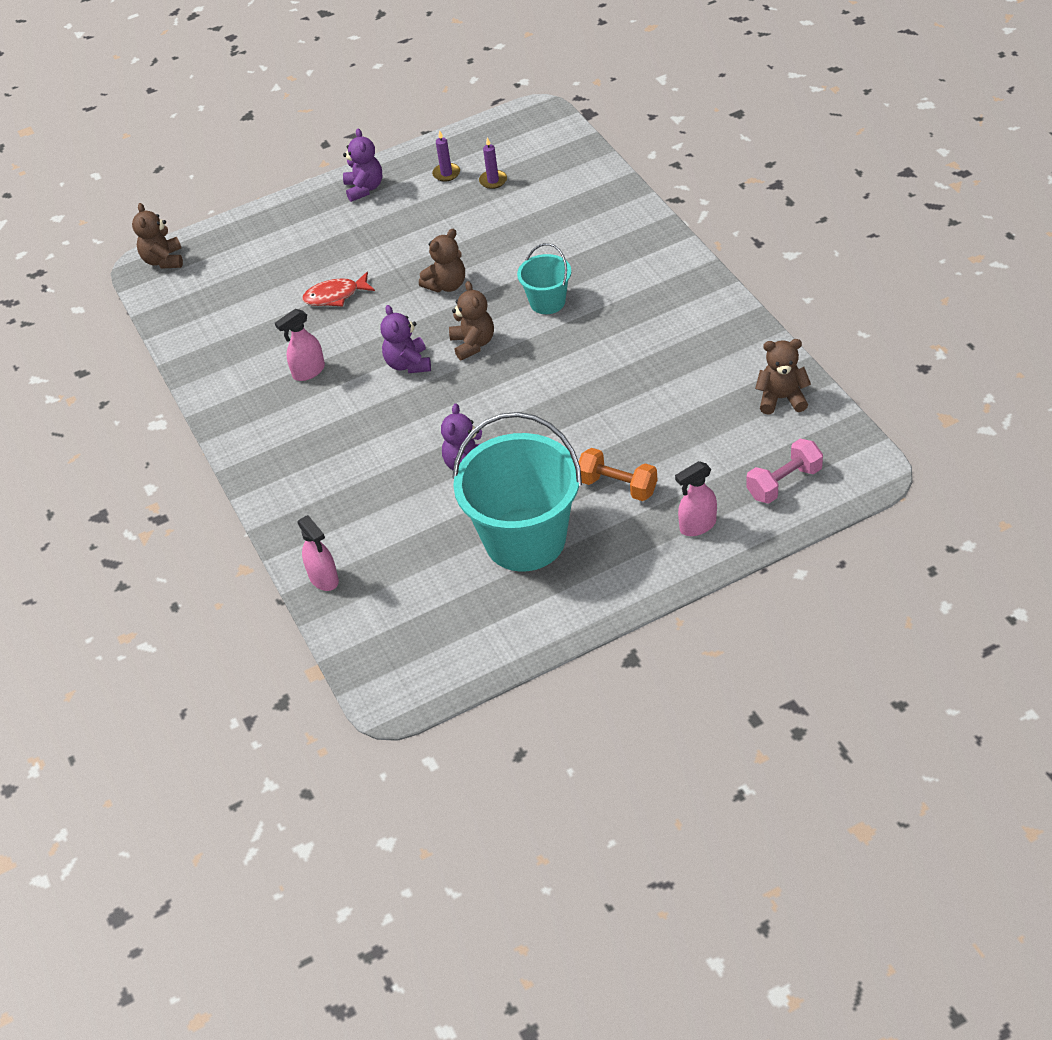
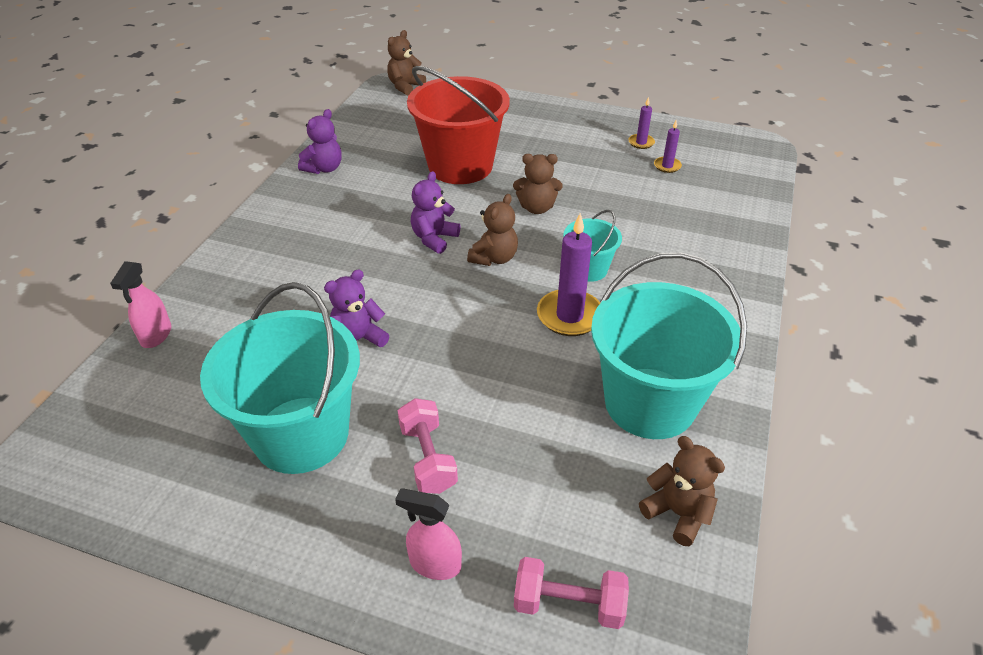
camera: 40 degrees right, 5 degrees down
pink spray bottle [275,309,325,381] -> none
red fish [302,272,375,306] -> red bucket [407,66,510,184]
purple teddy bear [343,128,382,202] -> purple teddy bear moved to [298,109,342,174]
orange dumbbell [579,448,657,501] -> pink dumbbell [398,398,458,494]
none -> purple candle [537,213,600,336]
none -> turquoise bucket [591,253,747,439]

